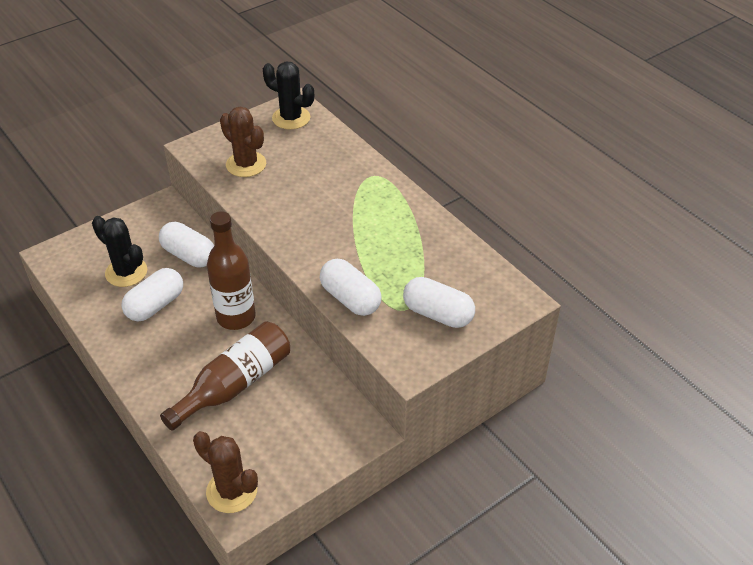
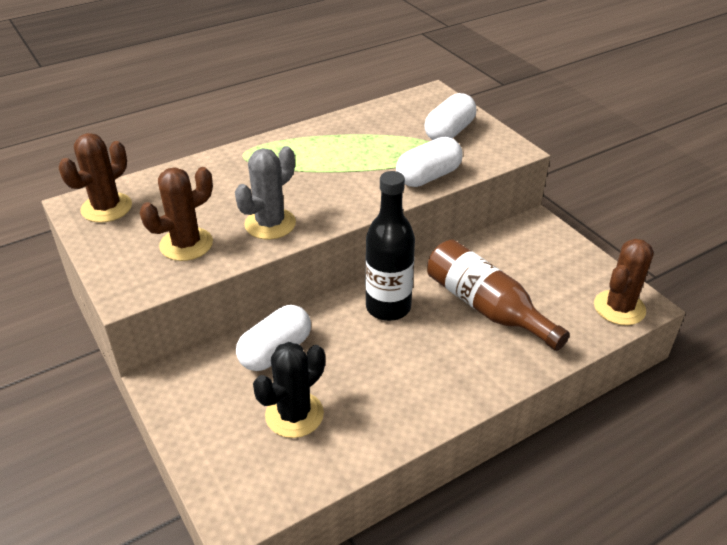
camera: 85 degrees left, 5 degrees down
white capsule [121,268,183,322] -> none
brown bottle [207,211,256,330] -> black bottle [365,171,415,321]
black cactus [263,62,314,130] -> brown cactus [59,133,132,223]
none -> grey cactus [235,146,296,239]

